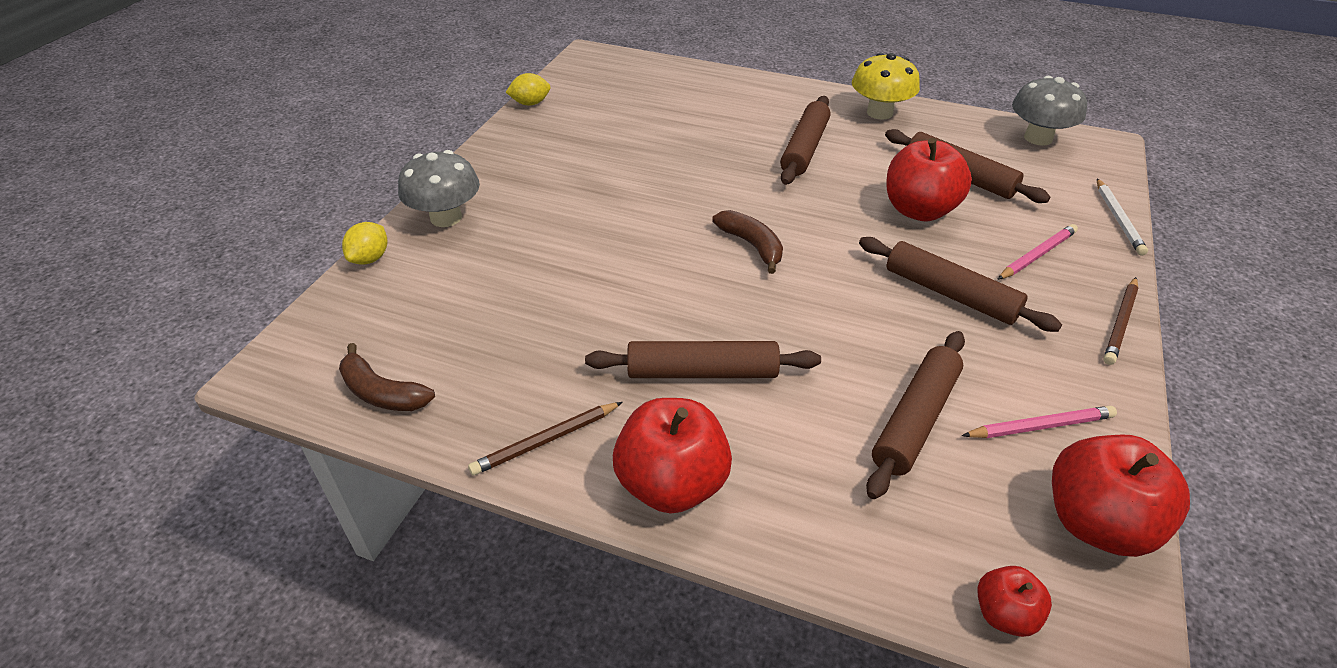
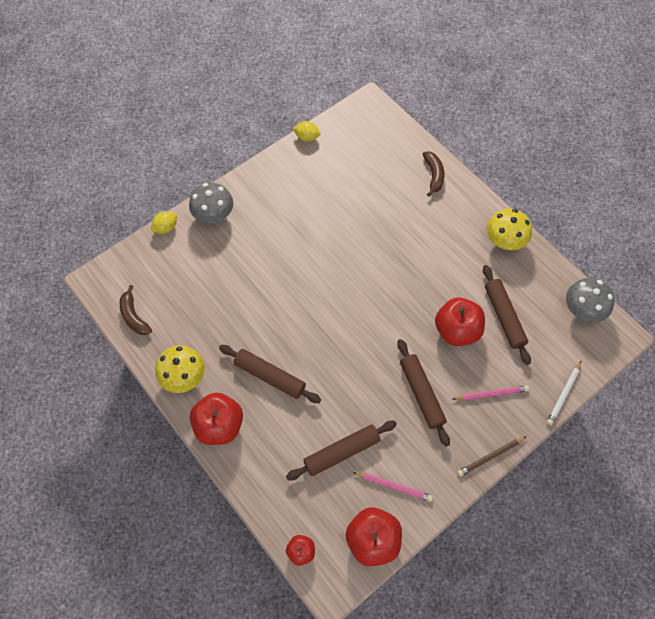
camera: 30 degrees right, 20 degrees up
brown pencil [468,402,622,475] -> yellow mushroom [155,345,205,393]
brown banana [712,210,783,274] -> brown banana moved to [423,151,444,197]
brown rolling pin [780,96,830,185] -> none

